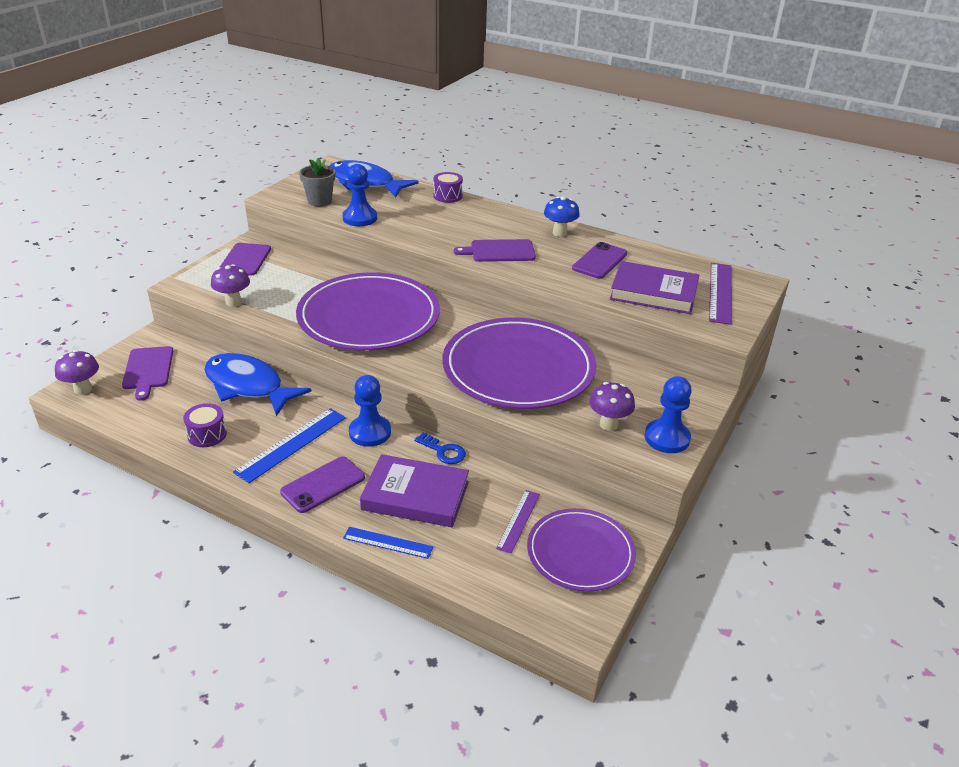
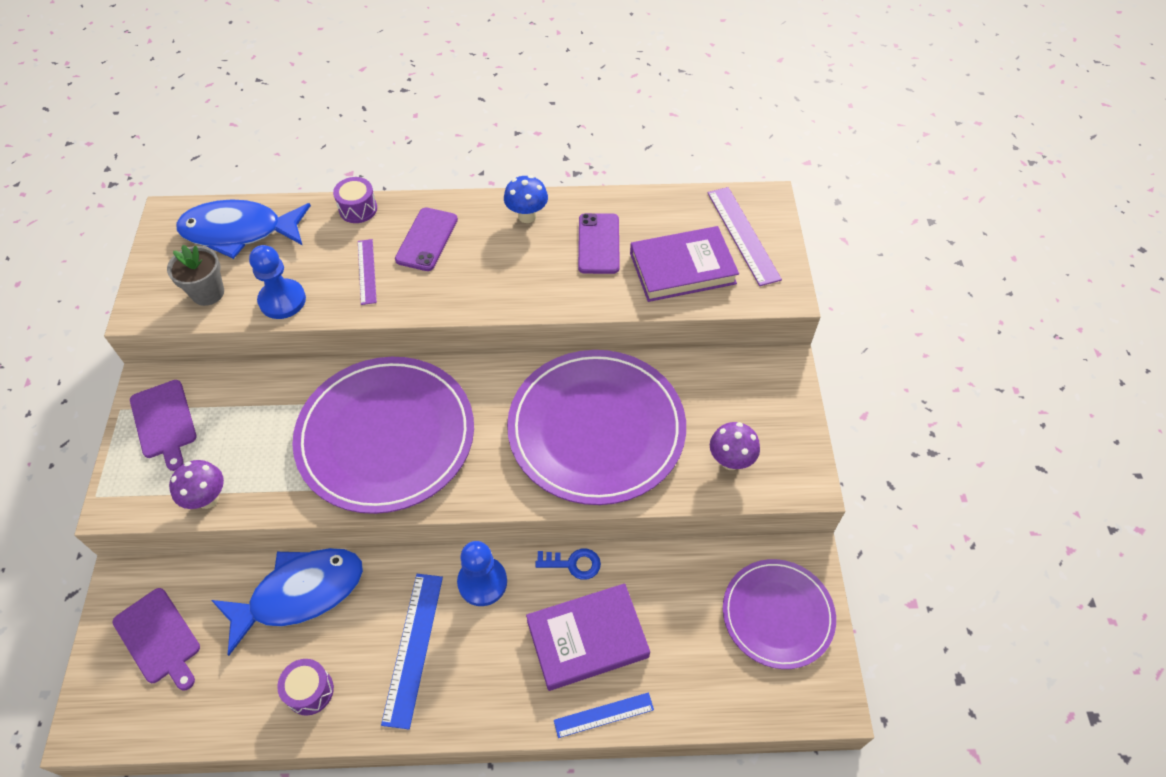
camera: 30 degrees left, 20 degrees up
purple mushroom [55,350,99,395] -> none
blue fish [204,353,311,416] -> blue fish turned 150 degrees clockwise [211,548,363,656]
purple phone [280,457,365,513] -> purple phone moved to [395,208,458,271]
purple cutting board [454,239,536,262] -> none
purple ruler [496,490,540,554] -> purple ruler moved to [358,239,377,305]
blue pawn [645,376,692,453] -> none

